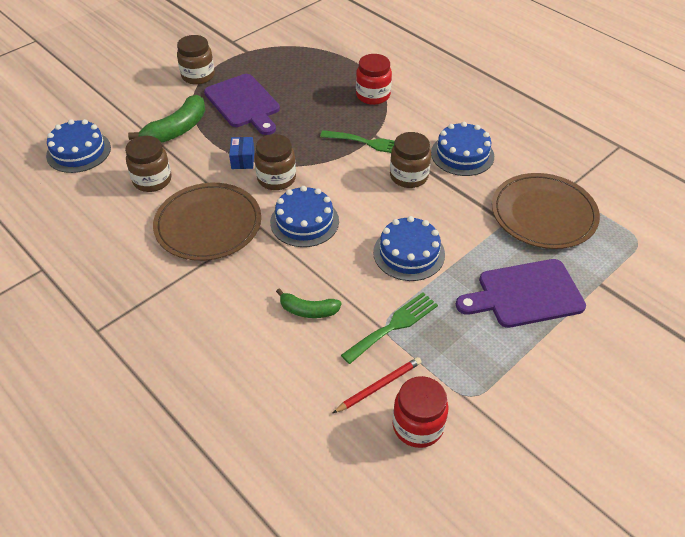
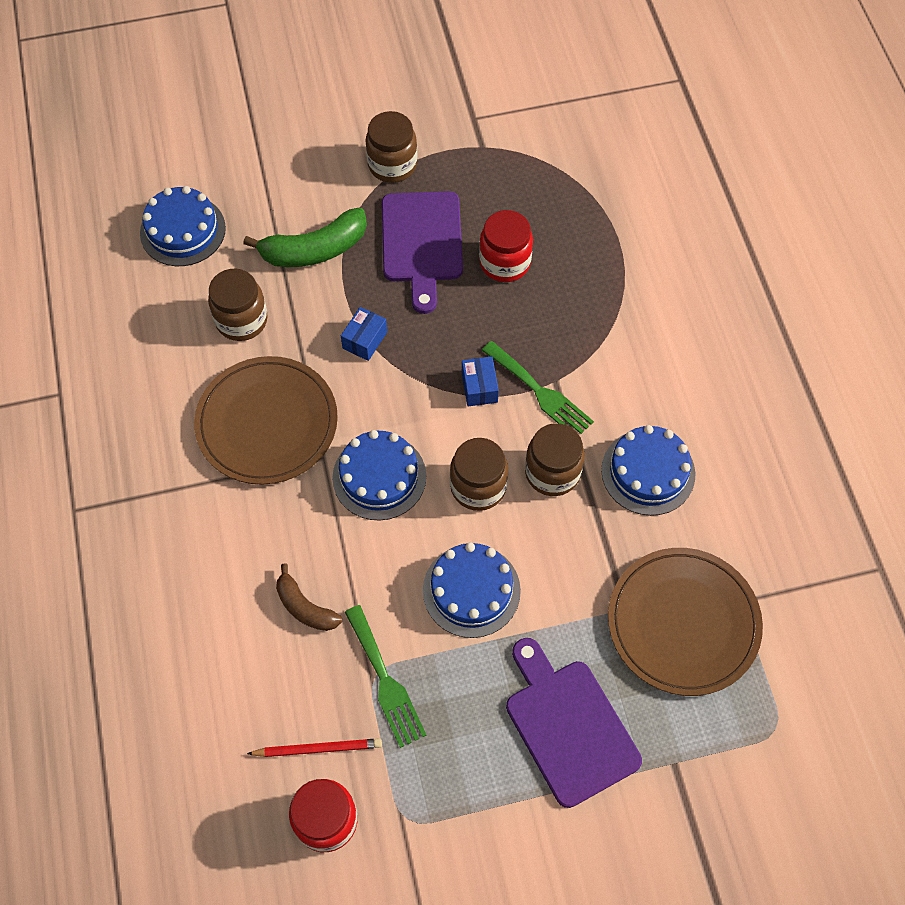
camera: 30 degrees right, 15 degrees up
brown jar [254,134,296,190] -> brown jar moved to [450,438,508,511]
green banana [276,288,342,318] -> brown banana [276,563,342,631]
green fork [341,292,438,364] -> green fork turned 75 degrees clockwise [345,605,427,748]
red jar [356,54,392,105] -> red jar moved to [479,210,533,282]
purple cutting board [456,259,586,328] -> purple cutting board turned 45 degrees clockwise [506,638,642,808]
none -> blue box [462,356,499,406]

